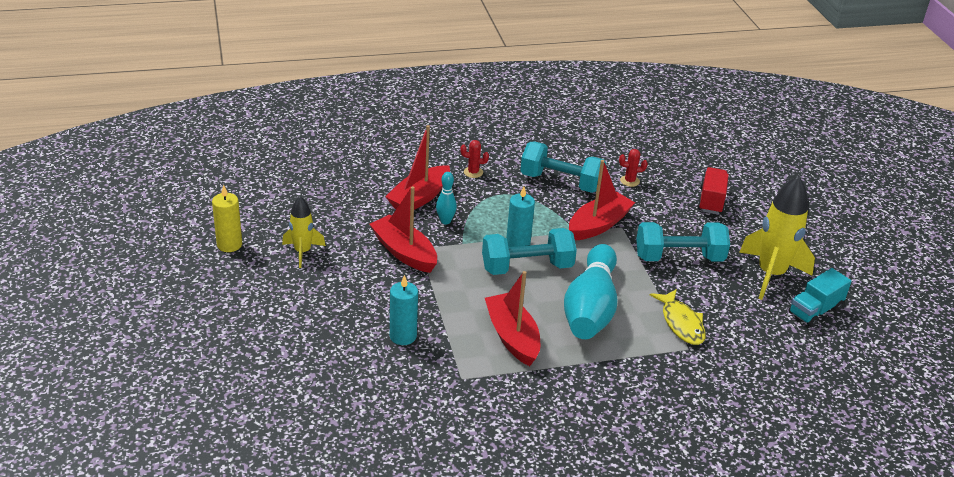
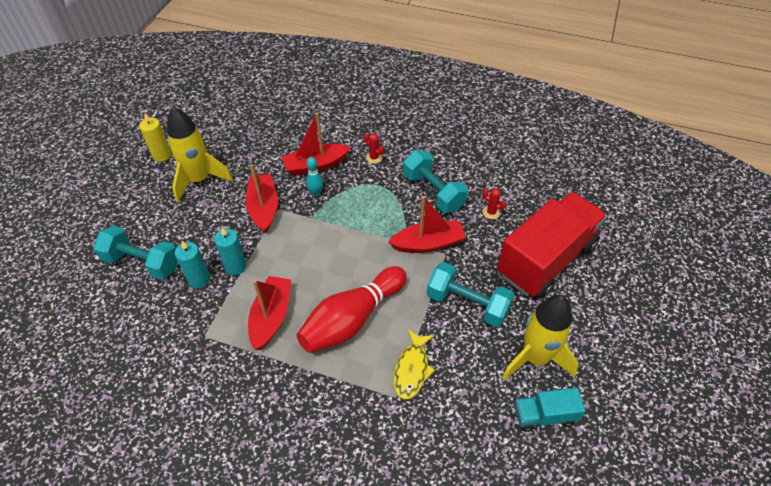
camera: 35 degrees right, 15 degrees up
yellow rocket [282,196,326,268] -> yellow rocket [167,107,233,202], size x1.75
turquoise dumbbell [482,228,577,275] -> turquoise dumbbell moved to [93,225,178,280]
turquoise candle [506,186,535,247] -> turquoise candle moved to [214,227,247,275]
turquoise bowling pin [564,244,617,339] -> red bowling pin [297,266,407,353]
red truck [697,167,729,214] -> red truck [497,192,607,298], size x2.18

